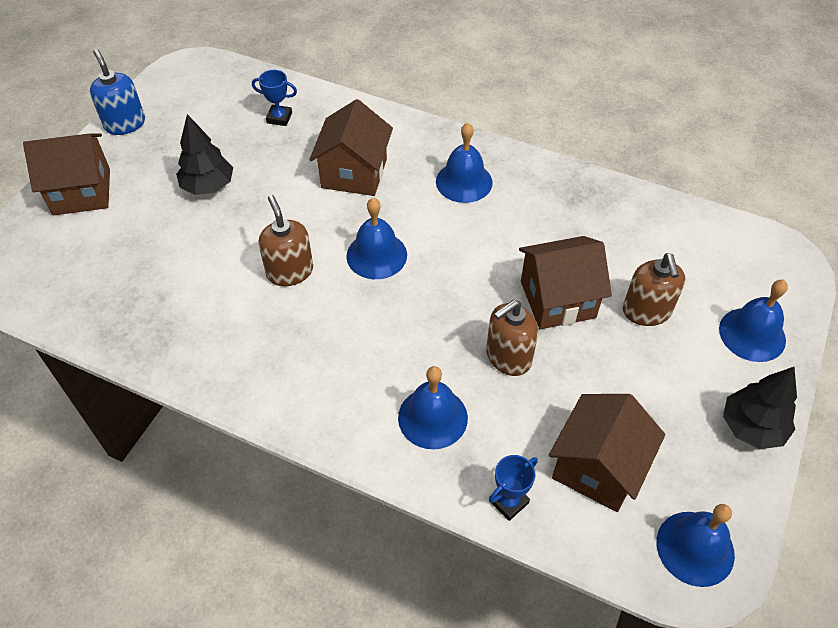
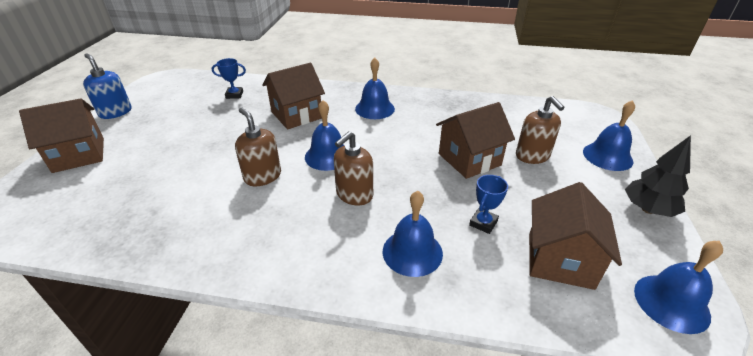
camera: 15 degrees left, 15 degrees down
black tree [176,114,233,195] -> none
brown house [309,99,393,196] -> brown house turned 60 degrees clockwise [262,63,325,129]
brown soap dispenser [486,300,538,376] -> brown soap dispenser moved to [334,131,373,205]
blue trophy [489,455,538,521] -> blue trophy moved to [469,175,508,234]

